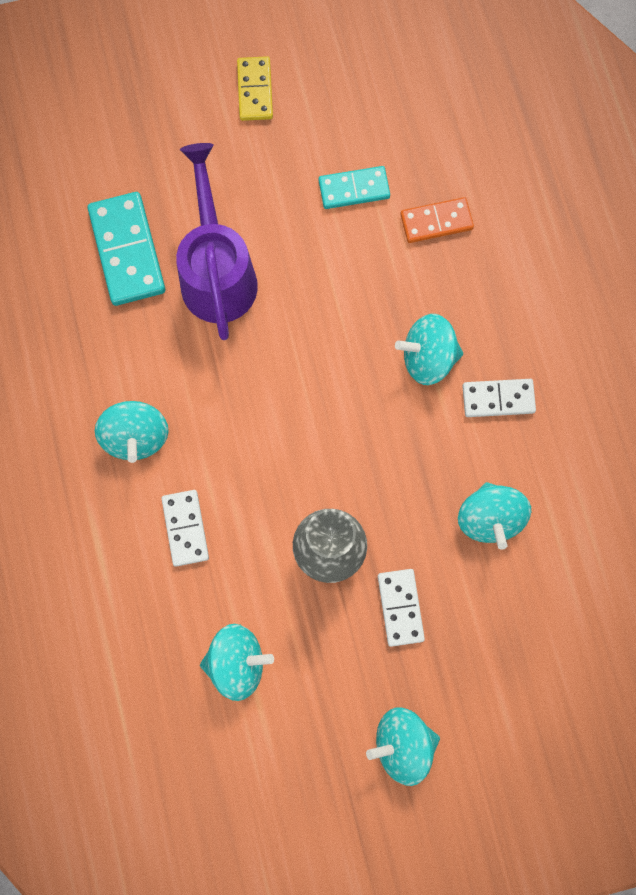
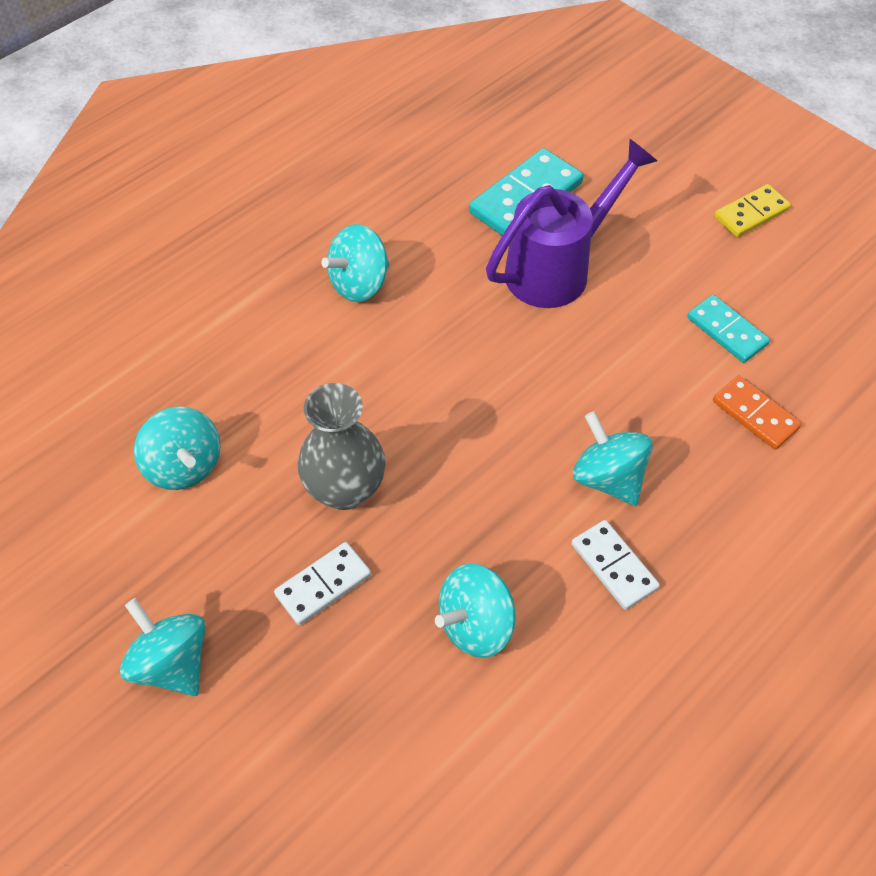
camera: 60 degrees right, 20 degrees down
white domino [161,490,209,567] -> none

